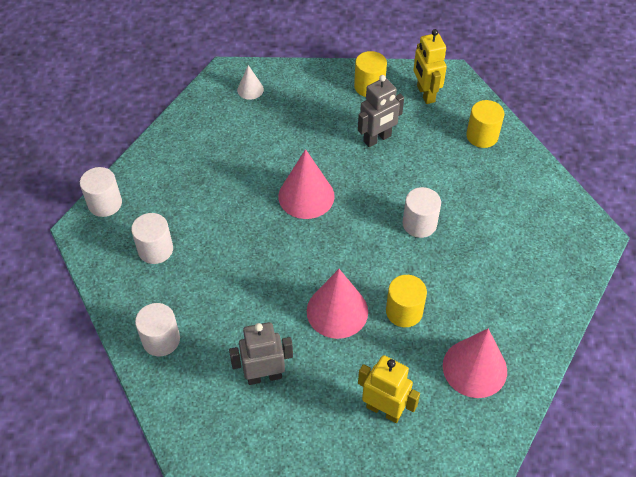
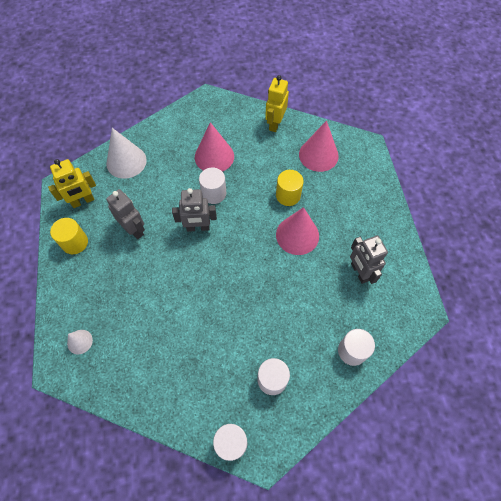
camera: 100 degrees left, 10 degrees up
pink cone [278,149,335,219] -> pink cone moved to [195,122,234,172]
yellow robot [358,355,420,423] -> yellow robot moved to [265,75,289,132]
yellow cylinder [466,100,505,148] -> white cone [106,128,147,179]
none -> grey robot [172,188,217,232]

